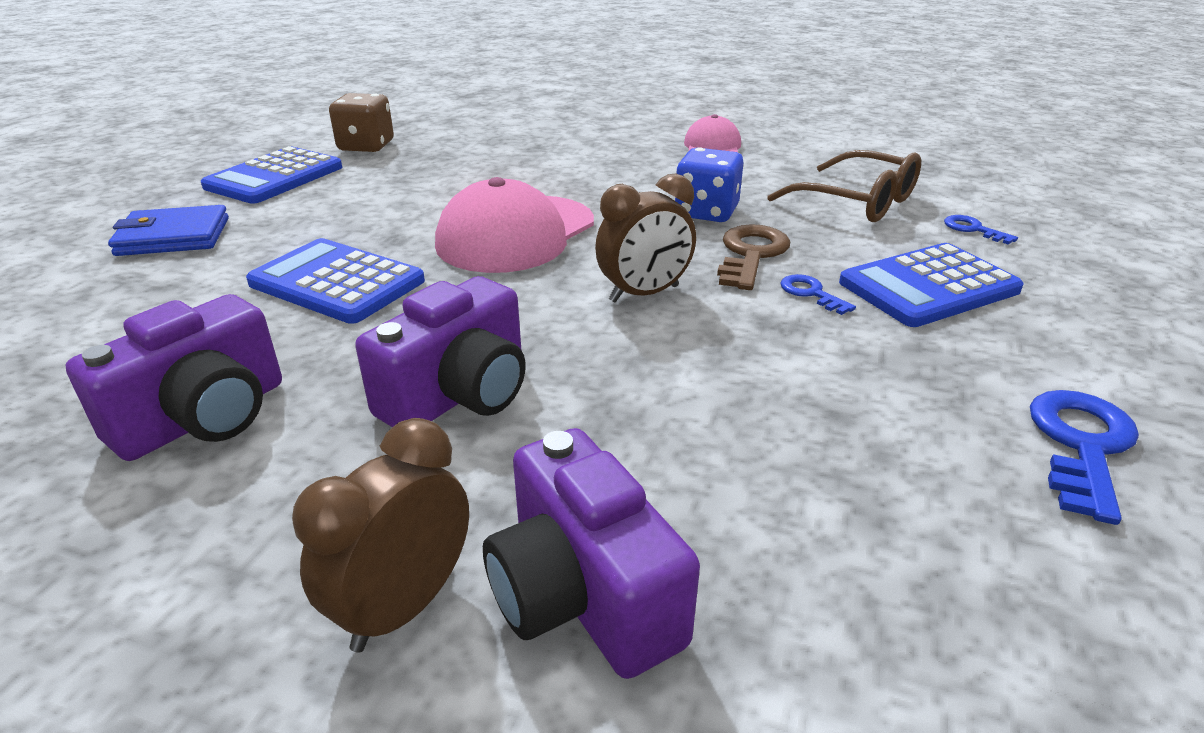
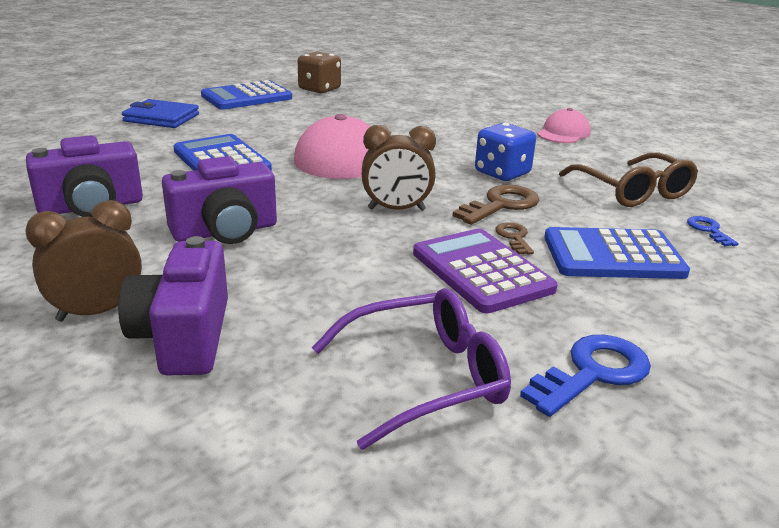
camera: 25 degrees right, 5 degrees down
blue key [780,274,856,315] -> brown key [495,222,534,255]
none -> purple glasses [312,288,511,450]
none -> purple calculator [413,228,558,314]

